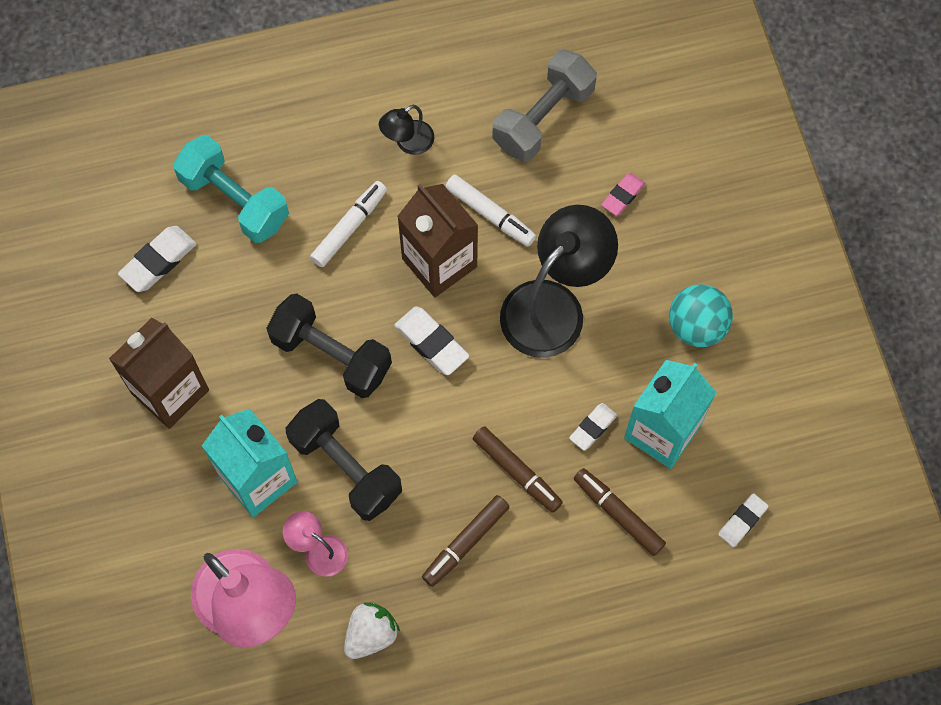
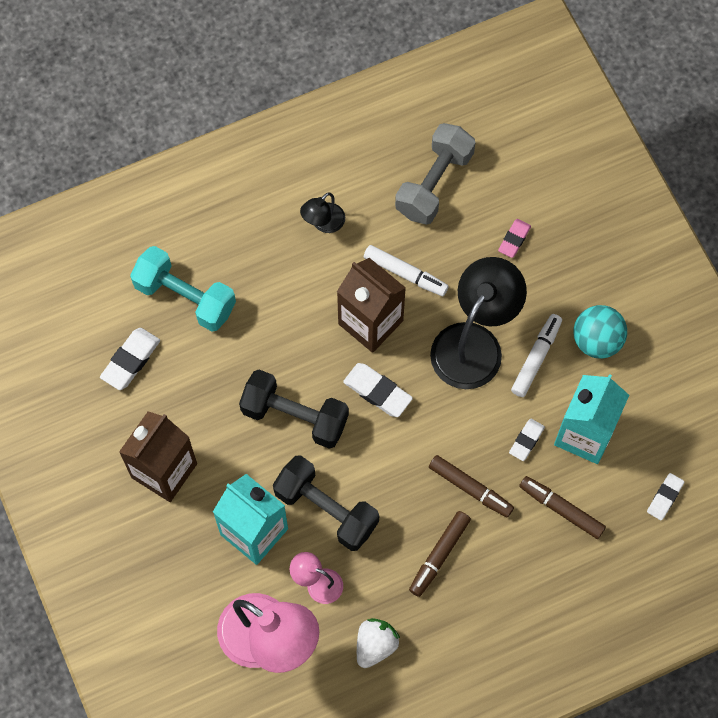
camera: 10 degrees left, 0 degrees up
white marker [310,181,387,267] -> white marker moved to [511,314,562,397]

